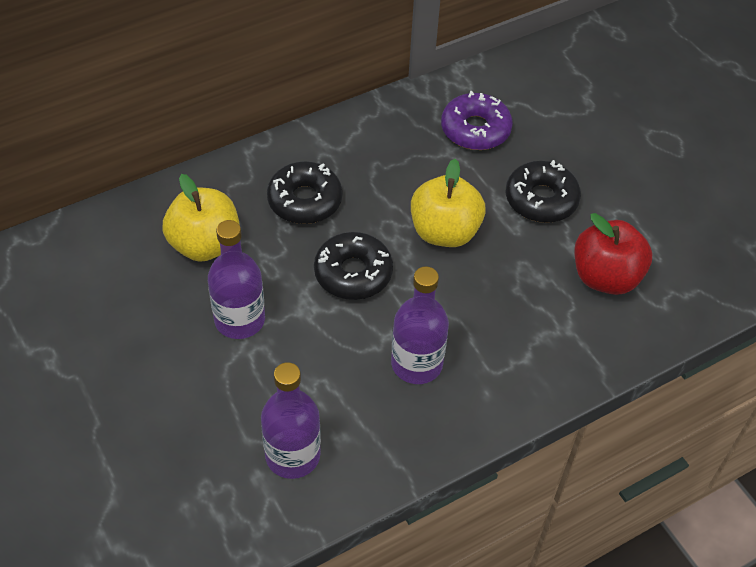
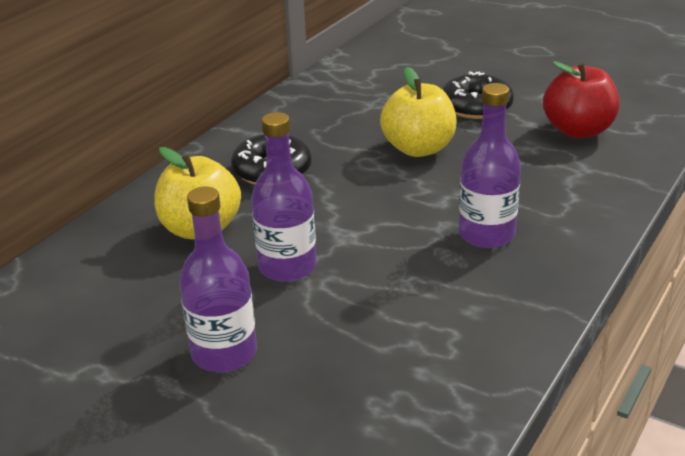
camera: 25 degrees left, 20 degrees down
purple bottle [261,362,321,479] -> purple bottle moved to [179,187,257,372]
black donut [314,232,393,300] -> none
purple donut [441,91,513,150] -> none

